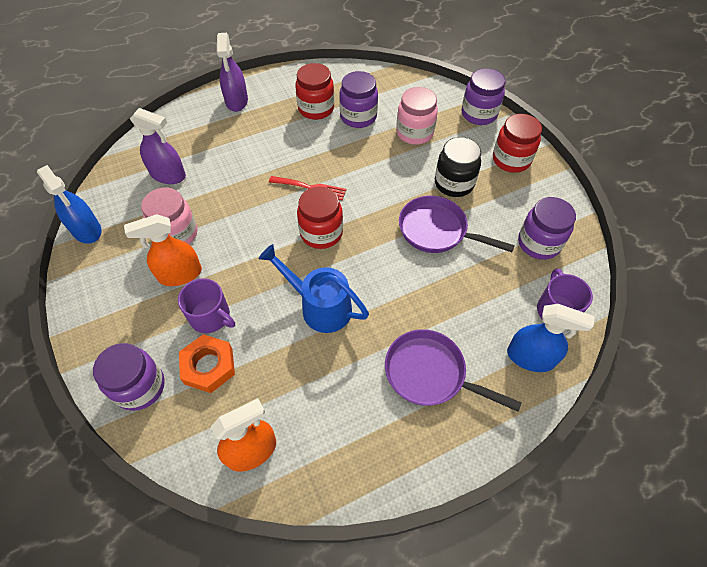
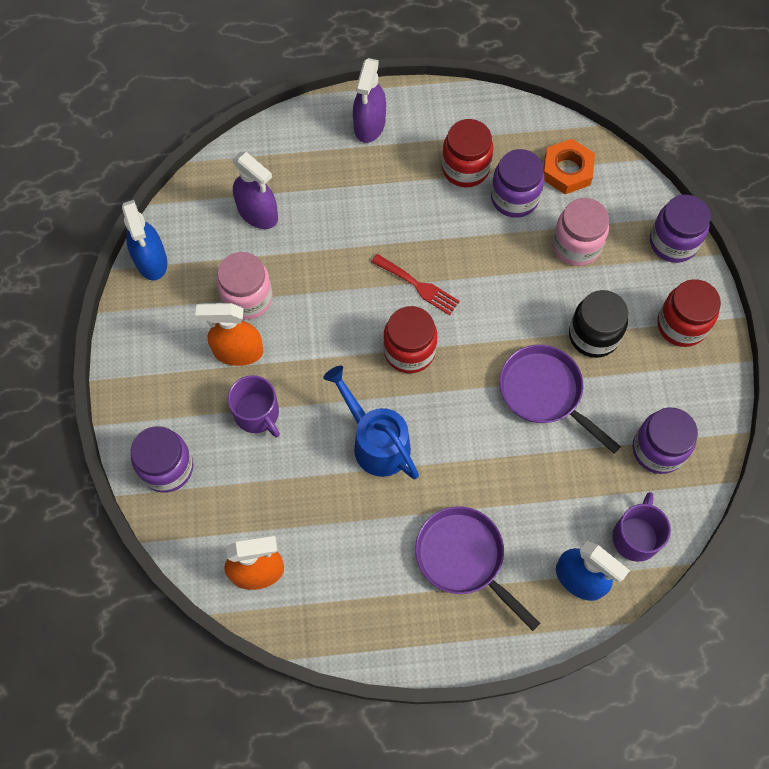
camera: 20 degrees right, 10 degrees up
orange nut [179,334,235,393] -> orange nut moved to [544,139,595,194]

